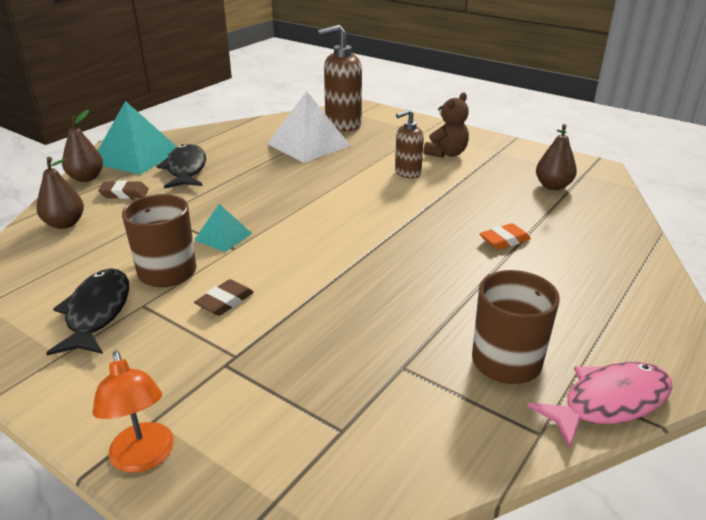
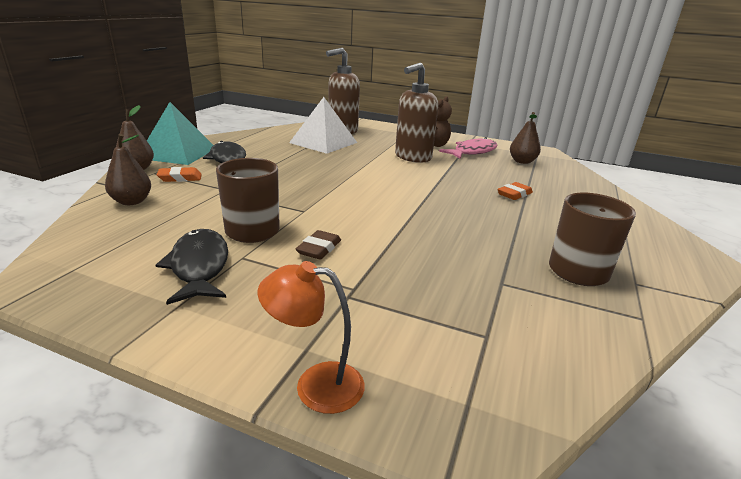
camera: 15 degrees left, 5 degrees down
orange lamp [92,351,174,473] -> orange lamp turned 135 degrees clockwise [257,261,365,414]
brown eraser [98,180,149,199] -> orange eraser [157,167,202,182]
turquoise pyramid [194,204,252,252] -> none
brown soap dispenser [395,109,424,179] -> brown soap dispenser [395,62,438,163], size x1.68
pink fish [527,362,672,449] -> pink fish moved to [439,137,497,159]

